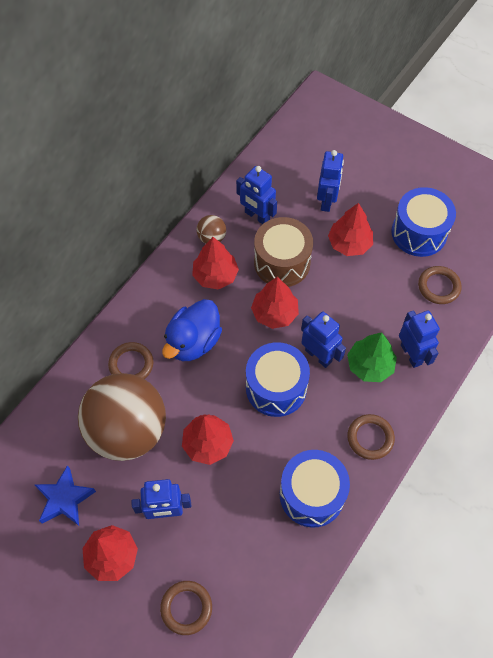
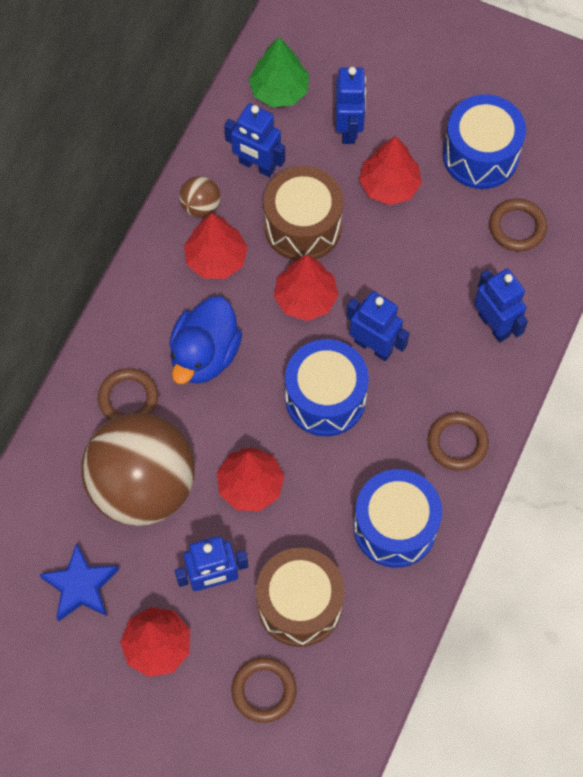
camera: 10 degrees left, 5 degrees up
green tree [347,332,397,382] -> green tree moved to [249,37,309,107]
none -> brown drum [256,548,344,647]

